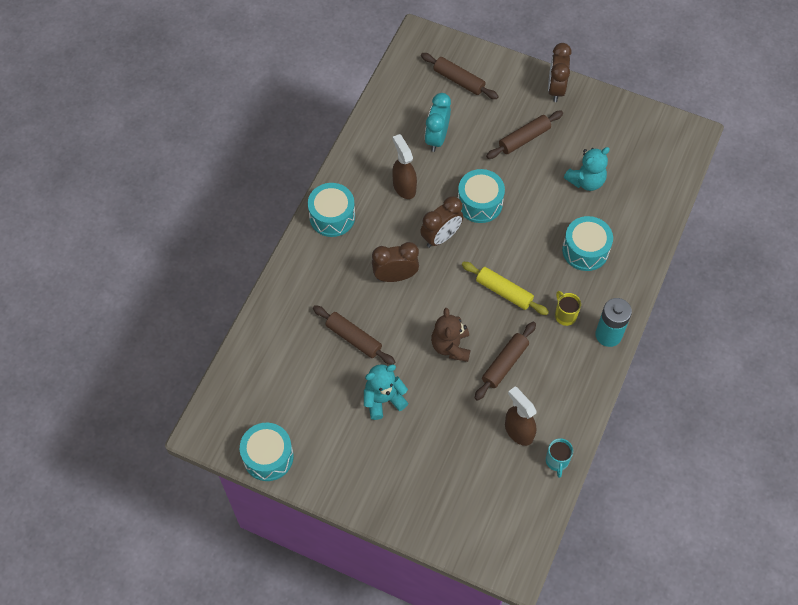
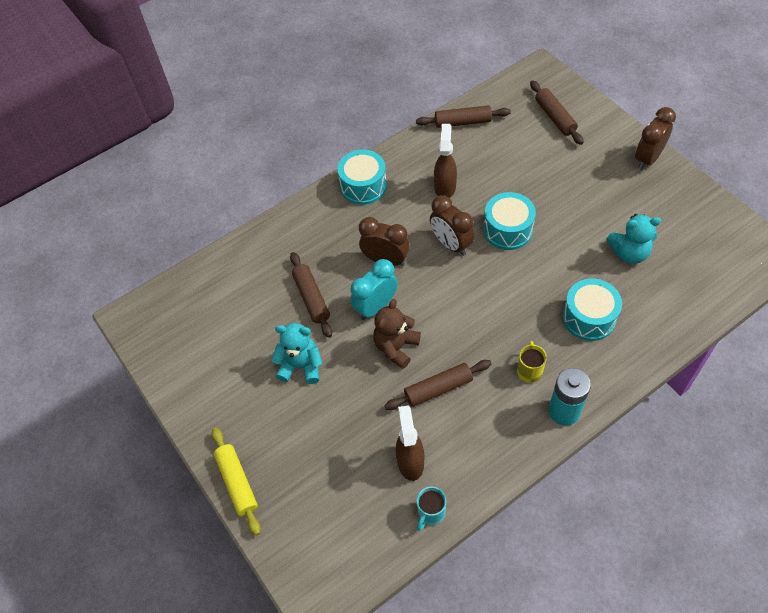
camera: 35 degrees right, 5 degrees down
turquoise drum [240,423,294,481] -> none
brown clock [420,196,463,248] -> brown clock turned 60 degrees clockwise [430,195,474,256]
turquoise clock [425,93,451,152] -> turquoise clock moved to [351,259,398,320]
yellow rolling pin [462,262,549,315] -> yellow rolling pin moved to [212,428,261,536]
brown rolling pin [486,111,563,159] -> brown rolling pin moved to [416,105,511,128]

